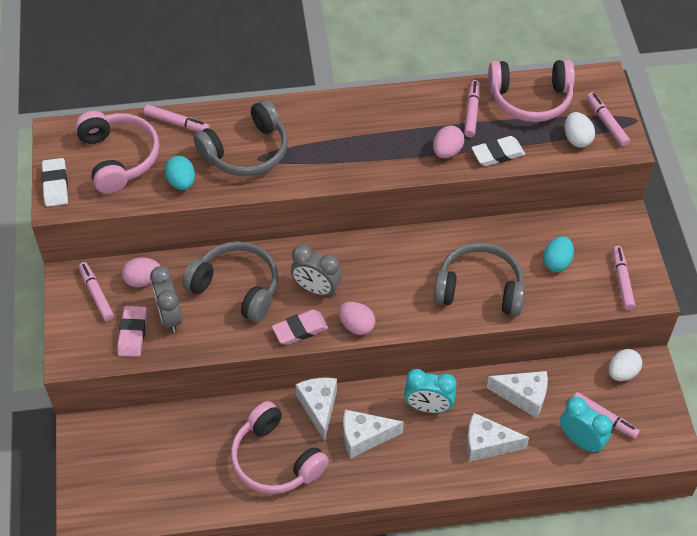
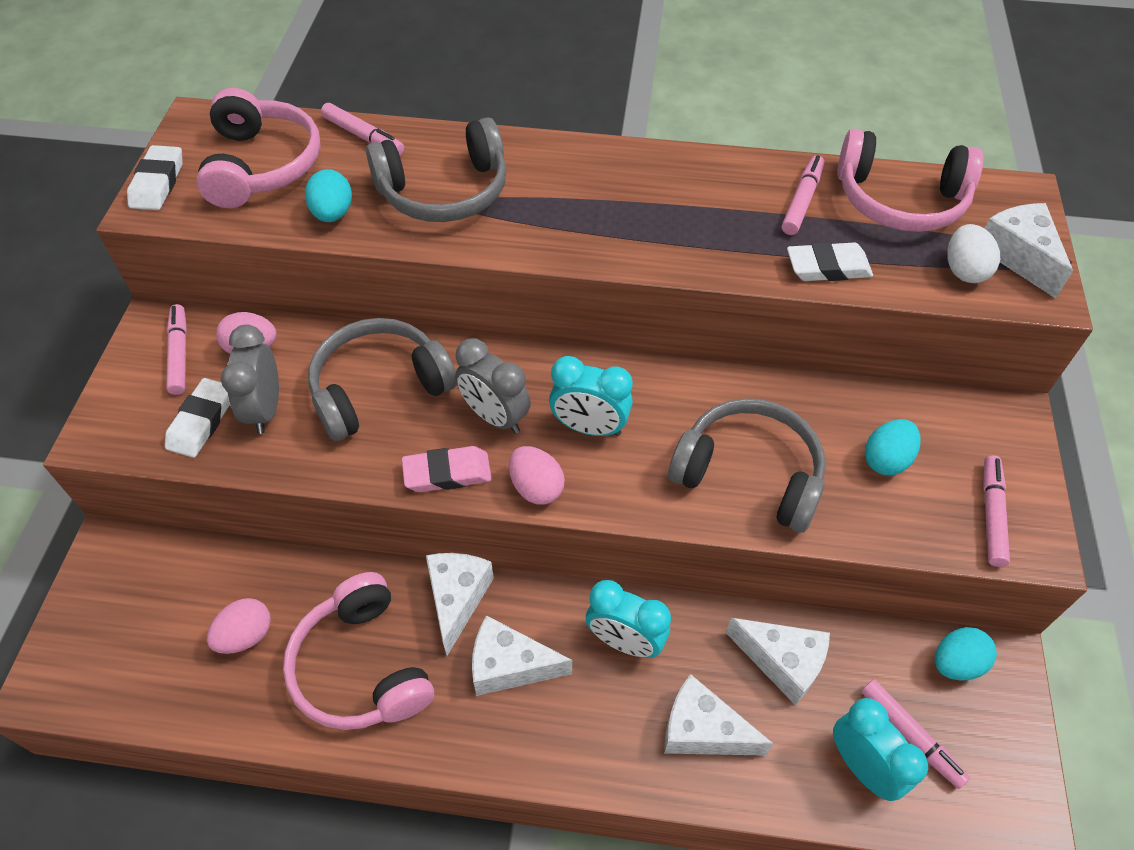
camera: 15 degrees right, 0 degrees up
pink eraser [117,306,147,357] -> white eraser [165,378,230,458]
grey headphones [182,241,278,322] -> grey headphones turned 75 degrees counterclockwise [308,318,457,441]
pink egg [433,125,464,158] -> pink egg moved to [207,598,271,654]
pink marker [586,92,630,147] -> white cheese [984,203,1073,298]
white egg [609,349,642,381] -> turquoise egg [935,627,997,681]
none -> turquoise clock [549,356,633,436]

